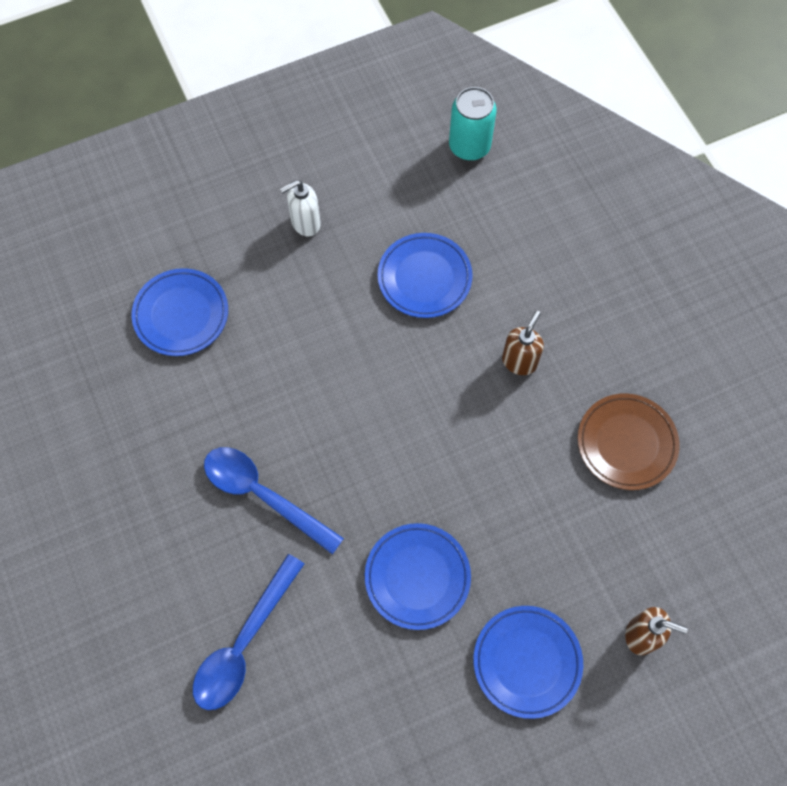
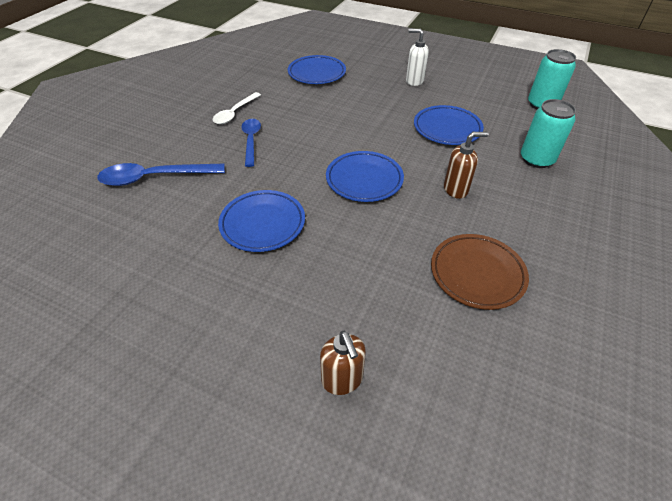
camera: 50 degrees right, 20 degrees down
blue spoon [204,447,344,555] -> blue spoon [242,119,261,167], size x0.67
blue plate [473,606,583,719] -> blue plate moved to [326,151,404,202]
none -> white spoon [213,92,261,124]
none -> turquoise can [521,99,576,168]

